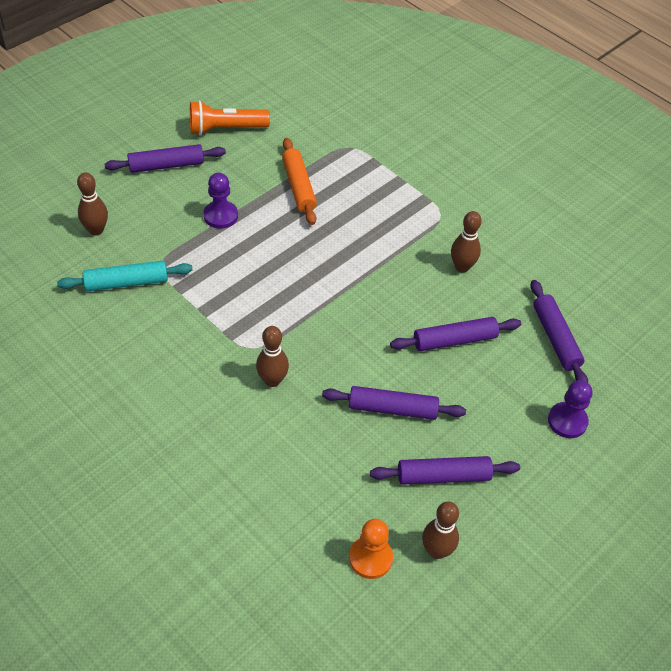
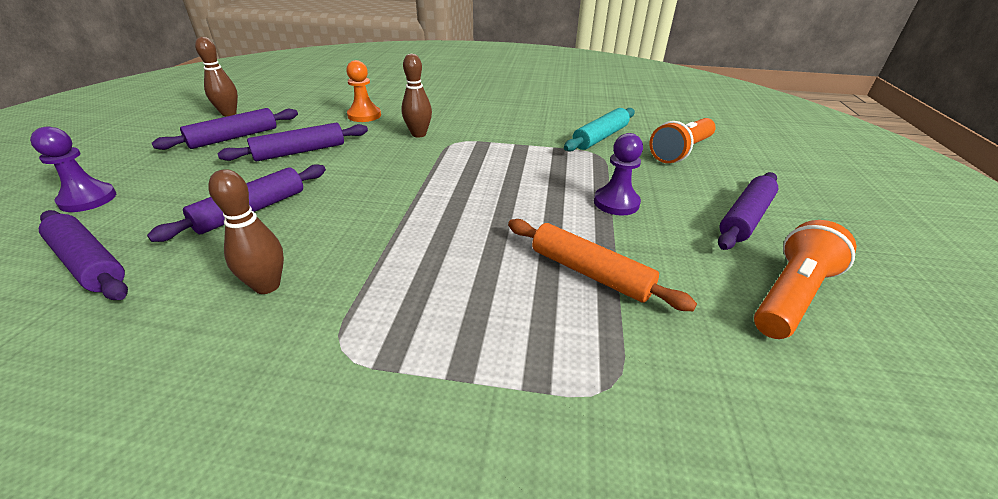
camera: 145 degrees right, 15 degrees down
brown bowling pin [77,172,108,235] -> orange flashlight [649,118,716,163]
orange pawn [349,519,393,579] -> orange pawn moved to [346,60,381,122]

